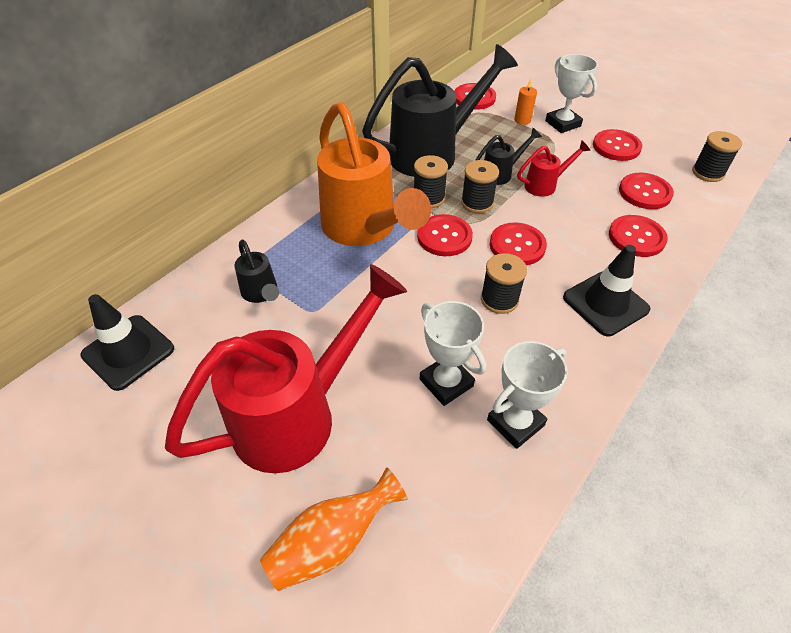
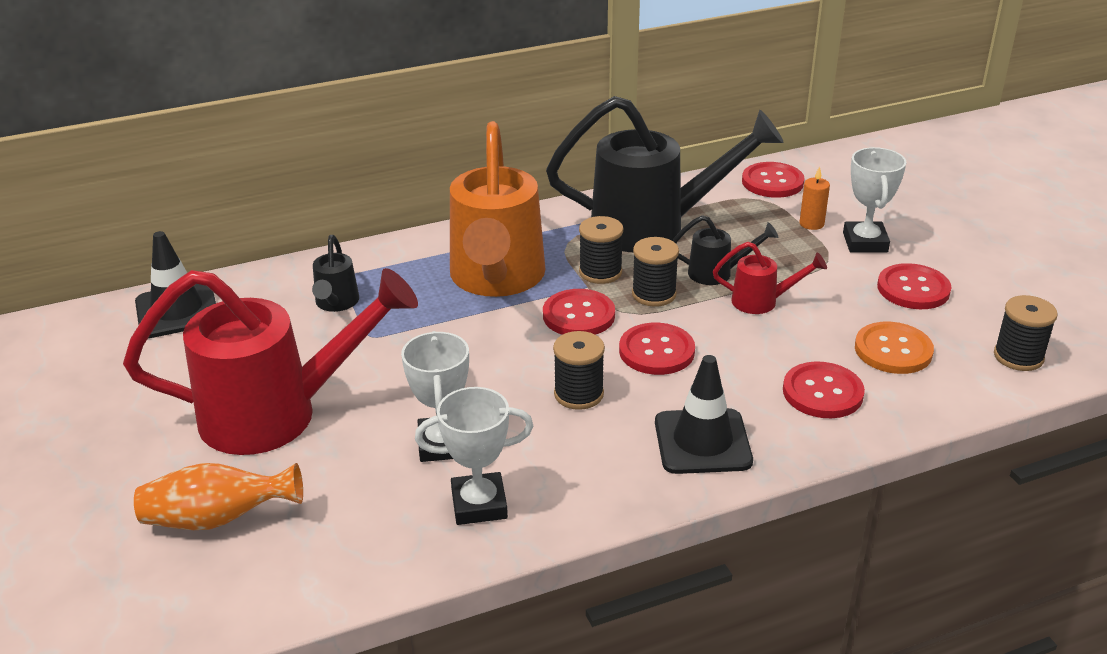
camera: 30 degrees right, 15 degrees down
red button [619,173,674,209] -> orange button [855,322,934,374]

